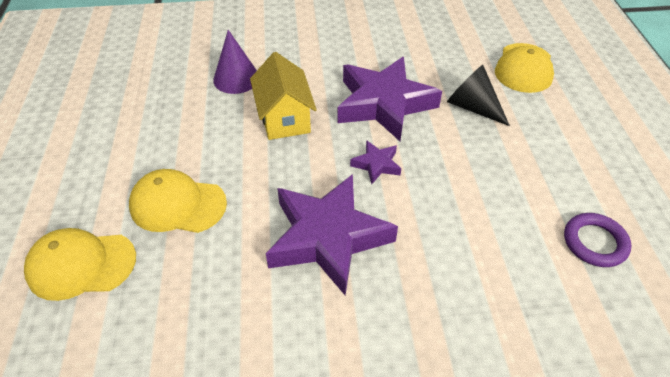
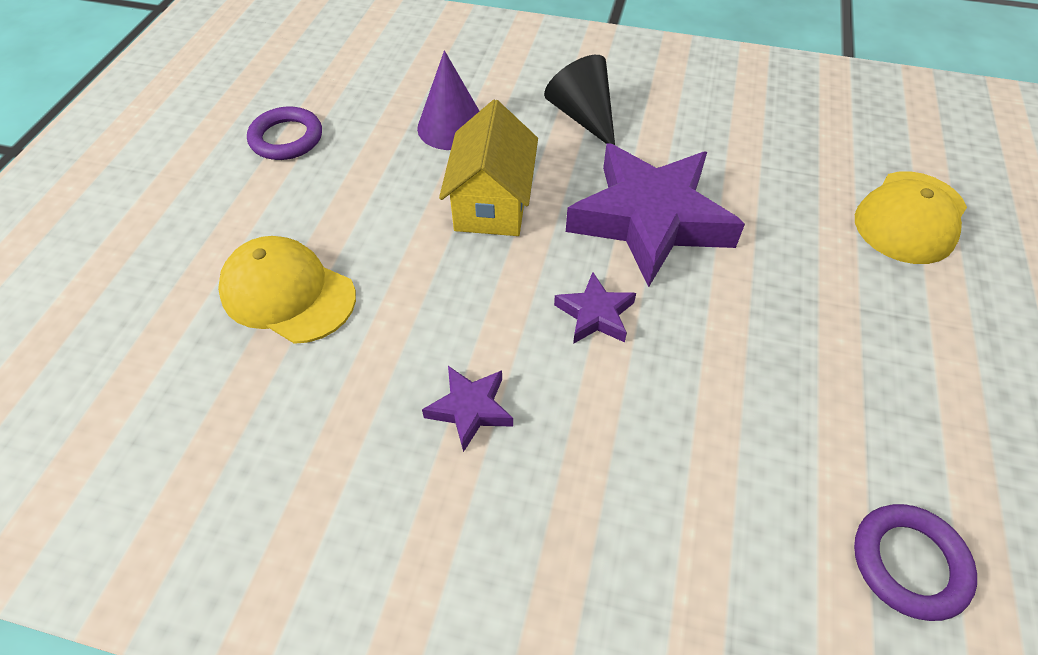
camera: 20 degrees right, 5 degrees up
yellow cap [24,228,136,301] -> none
purple star [266,174,398,295] -> purple star [422,366,513,452], size x0.44
black cone [447,65,510,126] -> black cone moved to [544,55,615,145]
none -> purple ring [247,106,322,160]

